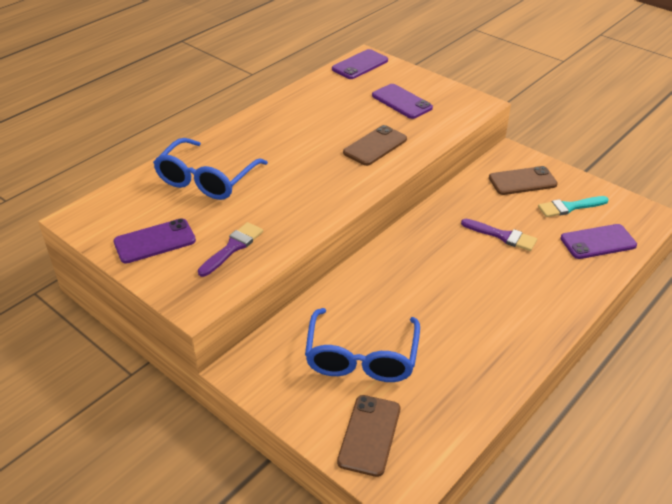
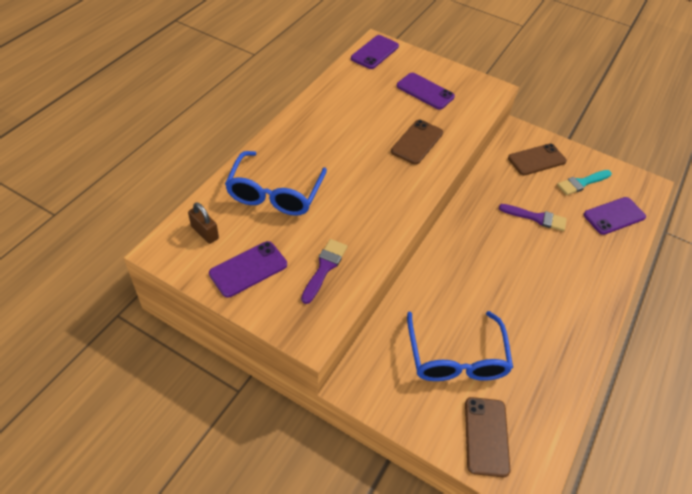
camera: 15 degrees left, 10 degrees up
none -> brown padlock [188,202,219,244]

